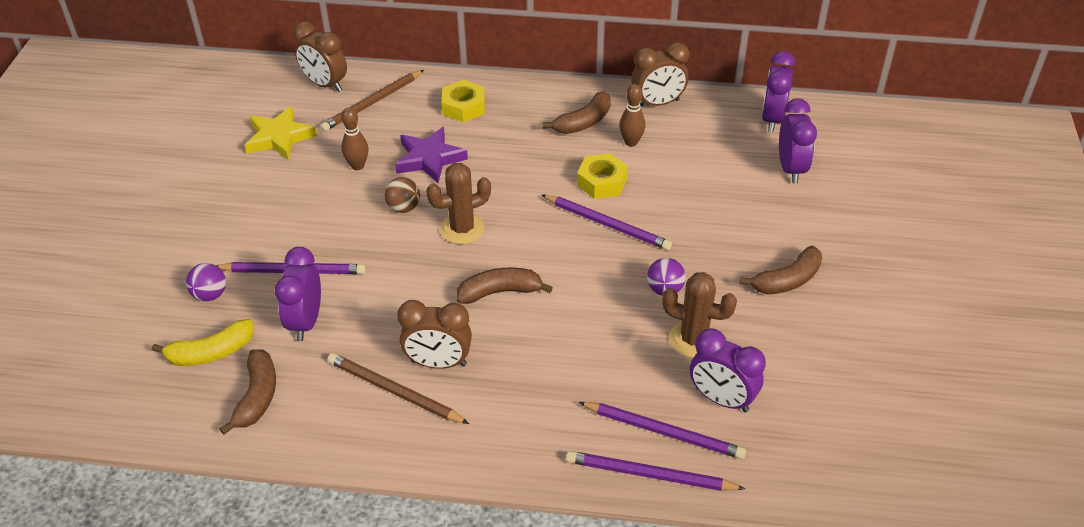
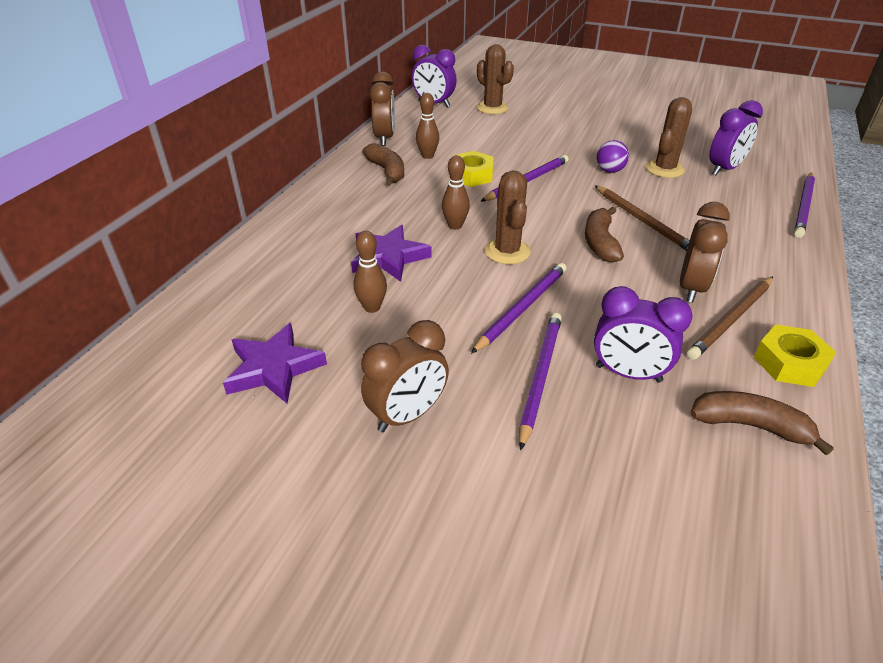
camera: 75 degrees left, 5 degrees down
yellow banana [152,319,254,366] -> none
purple ball [186,263,226,301] -> none
yellow star [245,106,317,160] -> purple star [223,323,327,403]
brown clock [293,21,347,92] -> brown clock moved to [361,320,449,432]
brown pencil [320,70,424,131] -> brown pencil moved to [595,185,690,251]
brown ball [384,177,420,213] -> none
yellow nut [442,80,485,122] -> yellow nut moved to [754,324,836,387]
purple pencil [579,402,746,459] -> purple pencil moved to [471,263,567,354]
brown banana [740,246,822,295] -> none
purple clock [779,98,817,183] -> brown cactus [477,44,514,114]
none -> brown bowling pin [442,155,470,230]

